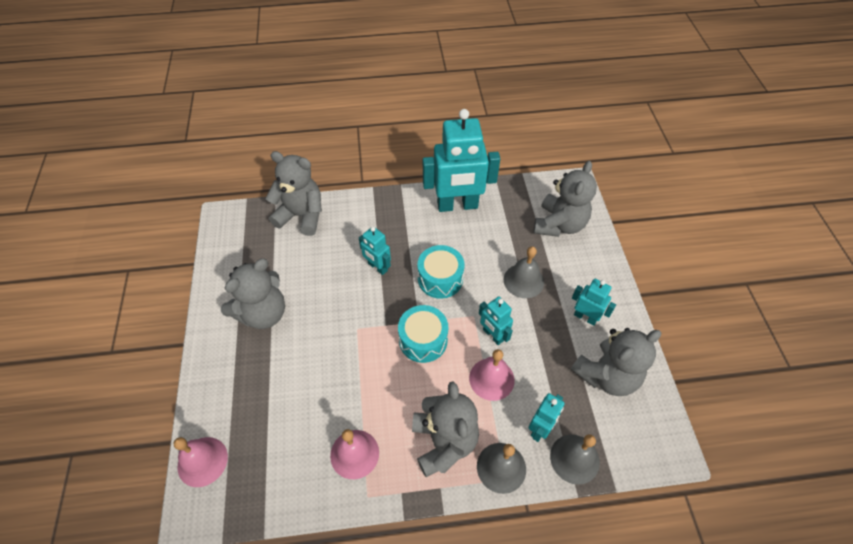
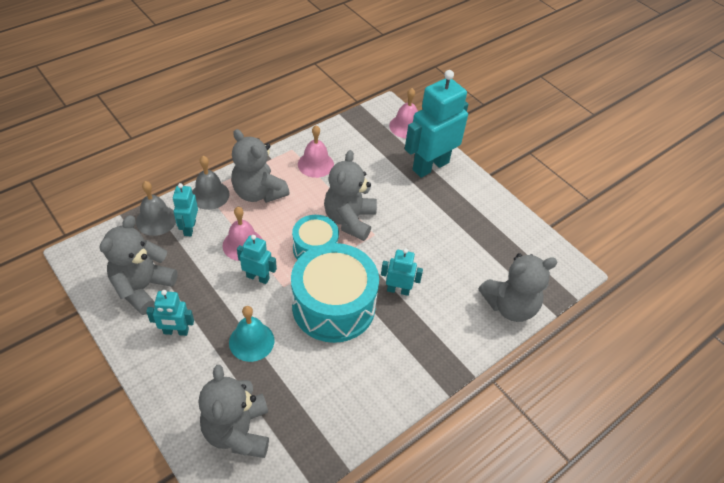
camera: 145 degrees right, 5 degrees down
grey teddy bear [221,259,285,329] -> grey teddy bear moved to [324,150,377,241]
turquoise drum [418,245,465,299] -> turquoise drum [291,243,379,343], size x1.73
turquoise robot [423,109,500,212] -> turquoise robot moved to [405,70,468,178]
grey bell [504,246,544,298] -> turquoise bell [229,306,274,362]

